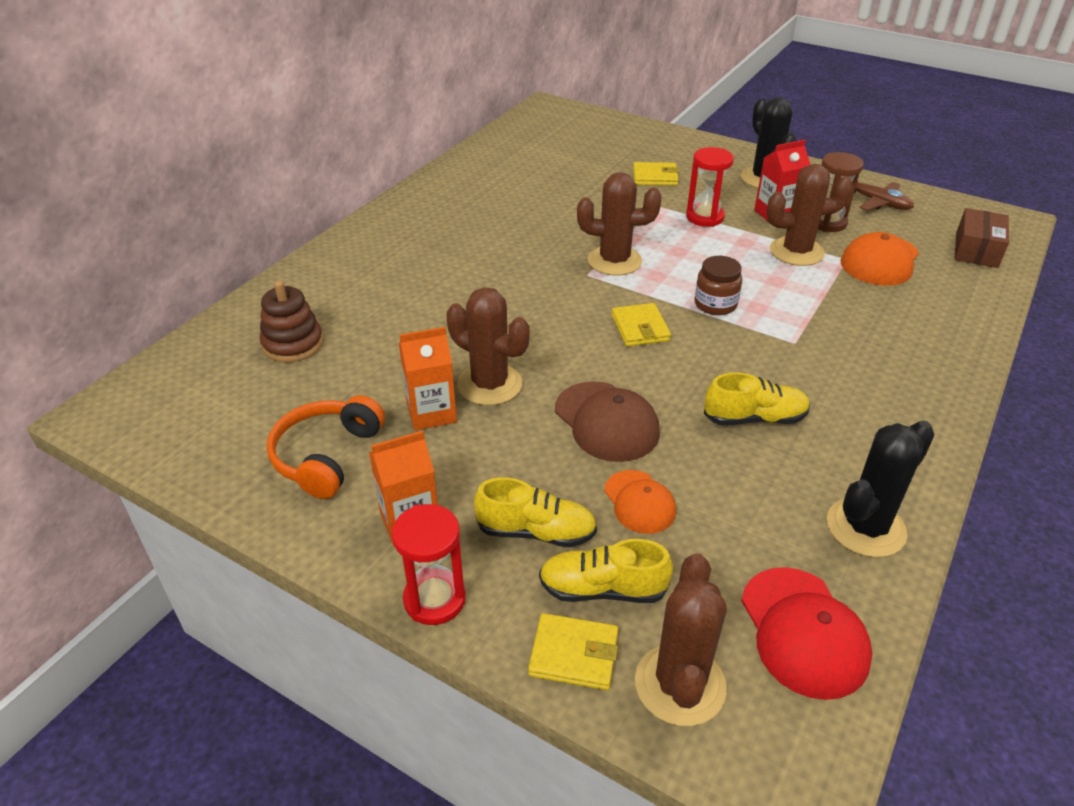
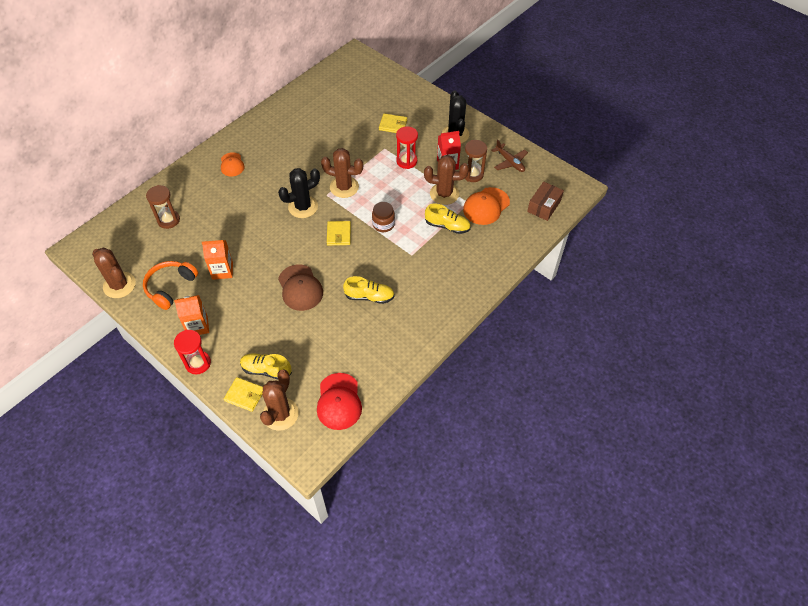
camera: 10 degrees right, 15 degrees up
brown stacking toy [260,281,323,363] -> brown hourglass [146,185,180,229]
brown cactus [446,287,529,405] -> brown cactus moved to [92,248,136,298]
yellow shoe [474,477,597,547] -> yellow shoe moved to [425,204,471,234]
orange cap [604,470,676,534] -> orange cap moved to [221,152,244,177]
black cactus [827,420,935,557] -> black cactus moved to [278,168,320,218]

